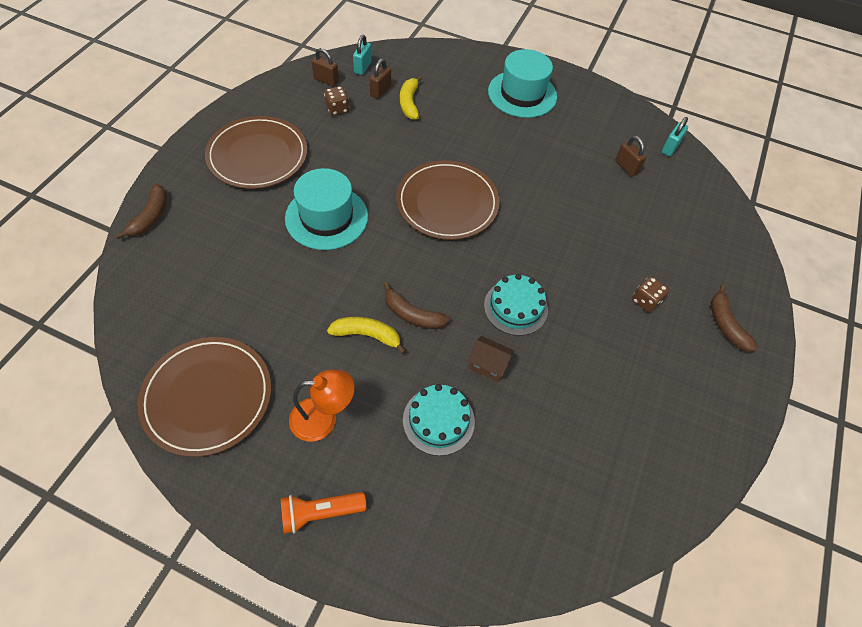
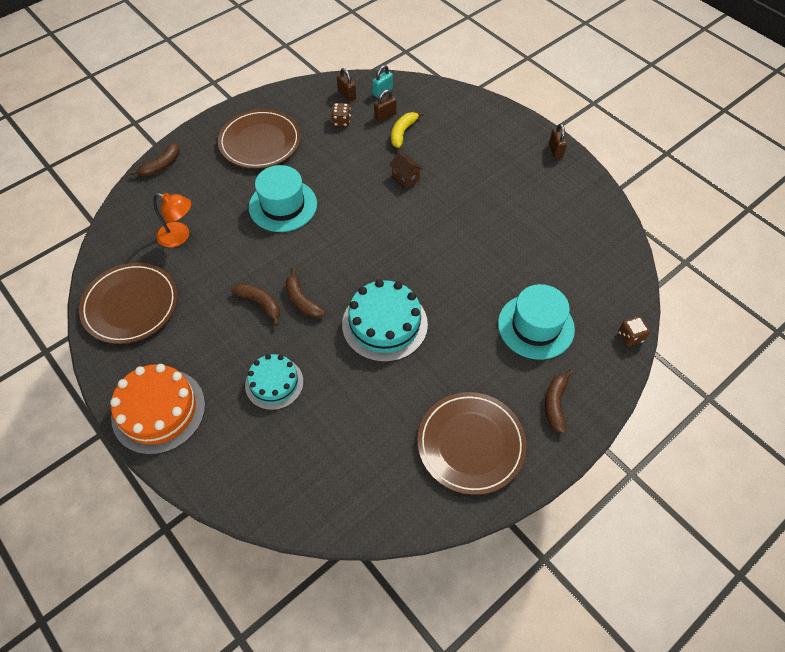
camera: 30 degrees right, 0 degrees up
orange flashlight [281,492,366,534] -> orange cake [110,364,205,455]
orange lamp [289,369,355,442] -> orange lamp moved to [153,193,191,248]
yellow banana [327,317,406,354] -> brown banana [231,283,280,326]
brown plate [396,160,500,240] -> brown plate moved to [417,392,526,495]
brown house [468,336,515,382] -> brown house moved to [389,151,423,188]
turquoise cake [484,274,548,336] -> turquoise cake [342,279,428,362], size x1.55
turquoise hat [488,49,557,118] -> turquoise hat moved to [498,284,575,360]
brown padlock [615,136,646,176] -> brown padlock moved to [549,124,567,159]
brown dice [632,276,669,312] -> brown dice moved to [618,316,650,346]
turquoise padlock [661,117,688,156] -> none

